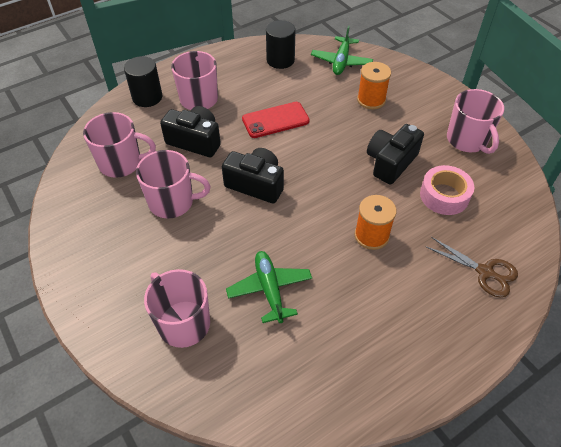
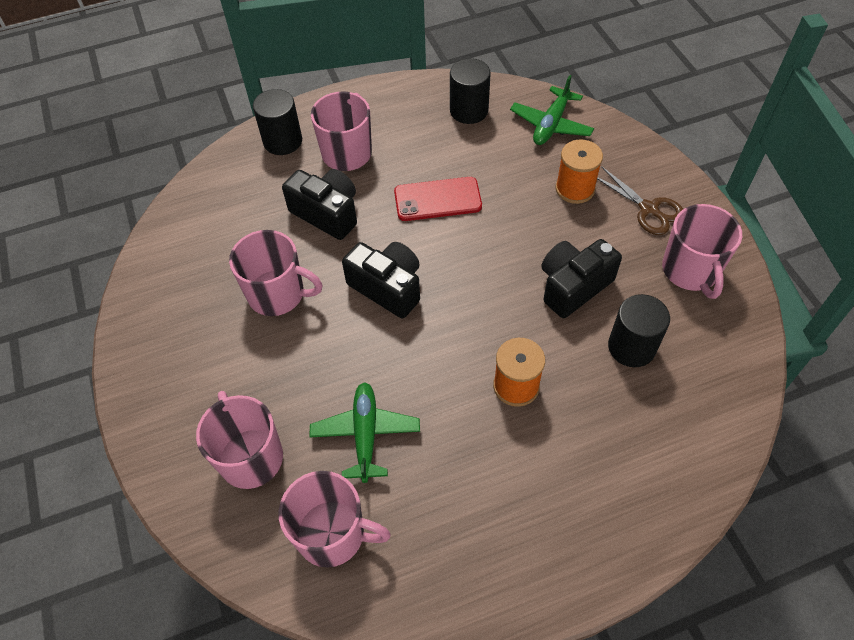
camera: 15 degrees right, 5 degrees up
pink mug [83,112,156,178] -> pink mug moved to [279,471,391,568]
pink tape [420,165,474,215] -> black cylinder [608,294,670,367]
brown scissors [425,237,518,297] -> brown scissors moved to [597,166,683,235]

